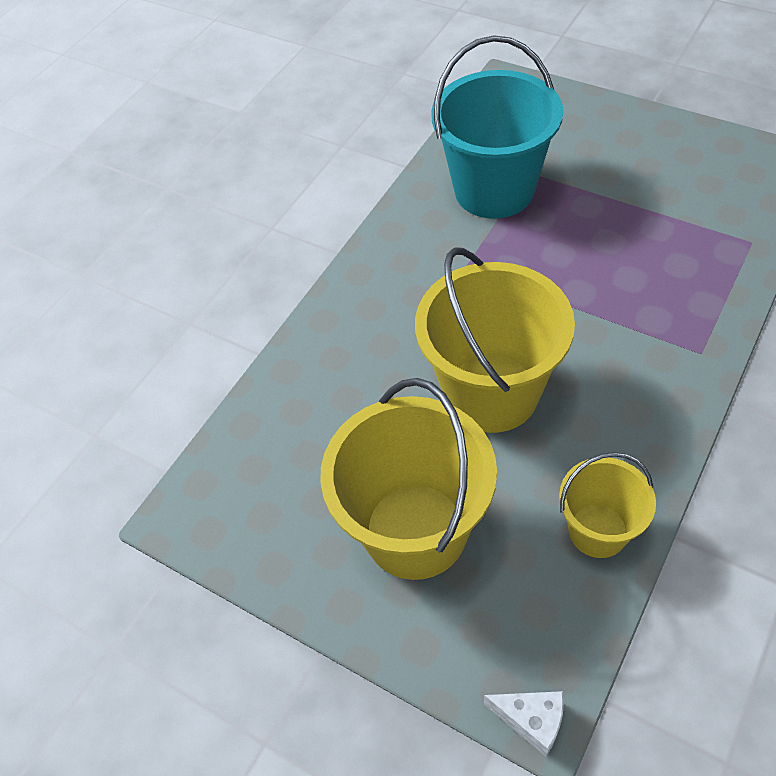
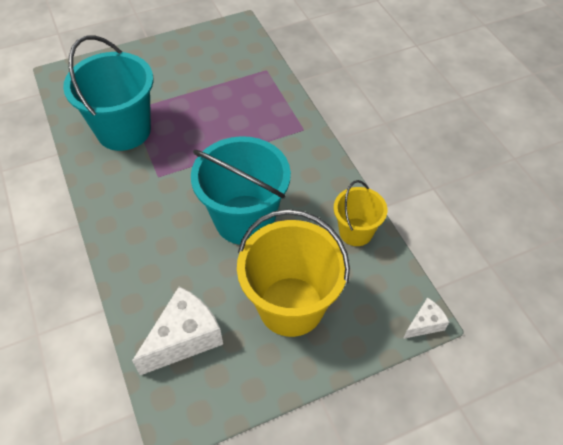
camera: 60 degrees left, 0 degrees up
yellow bucket [415,247,575,433] -> turquoise bucket [191,136,291,245]
none -> white cheese [132,286,223,375]

